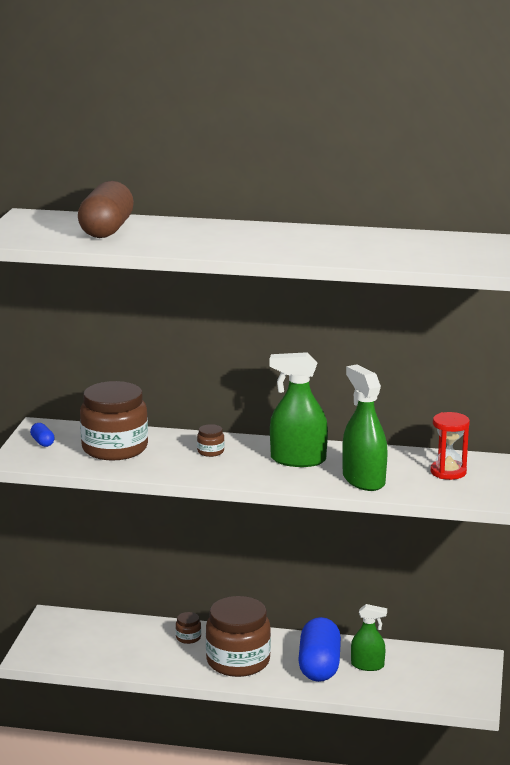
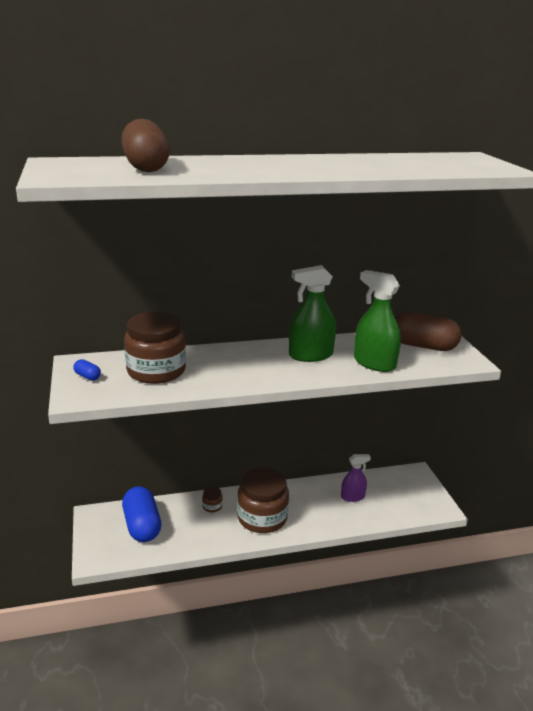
camera: 25 degrees left, 5 degrees up
brown jar [197,424,224,457] -> none
blue capsule [298,617,341,682] -> blue capsule moved to [122,486,161,542]
green spray bottle [351,604,387,671] -> purple spray bottle [341,454,371,502]
red hourglass [430,412,470,480] -> brown capsule [395,312,462,351]

